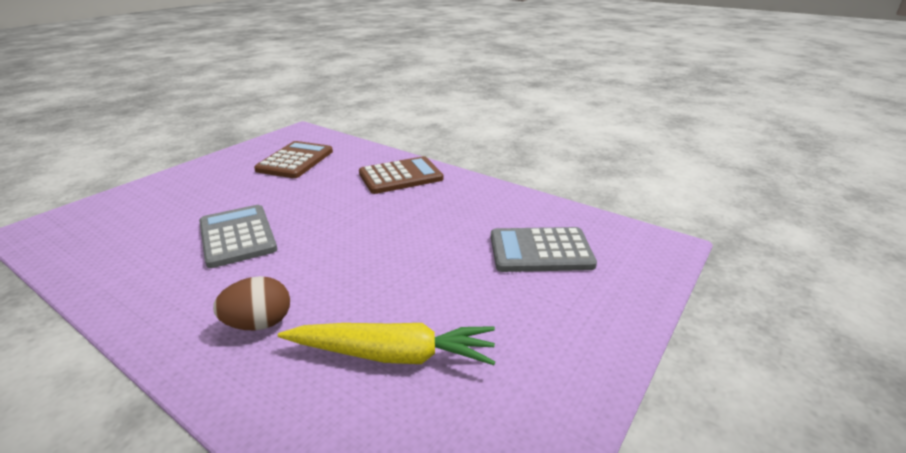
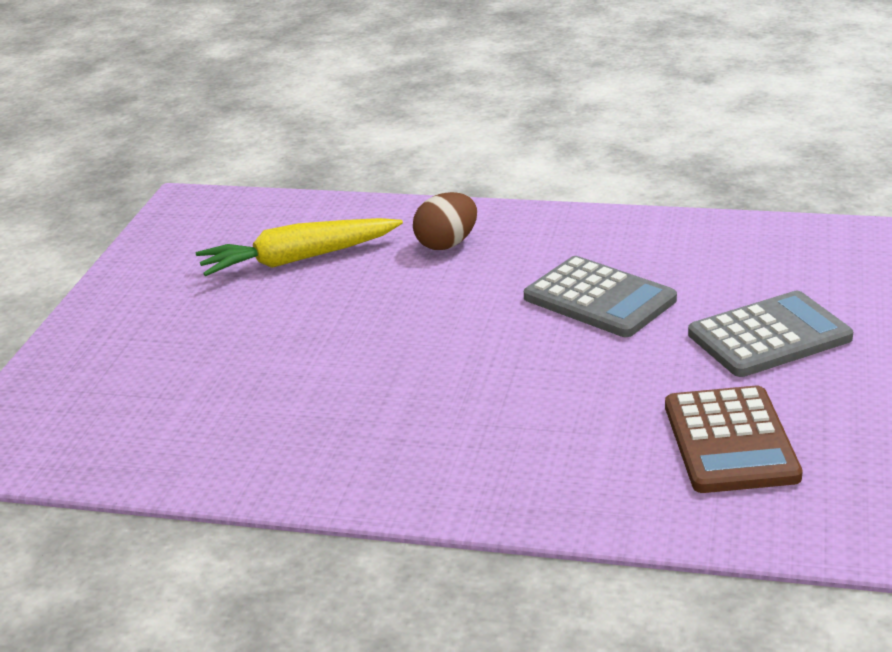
camera: 160 degrees right, 0 degrees up
brown calculator [359,156,443,194] -> none
grey calculator [491,227,597,272] -> grey calculator moved to [688,291,853,377]

